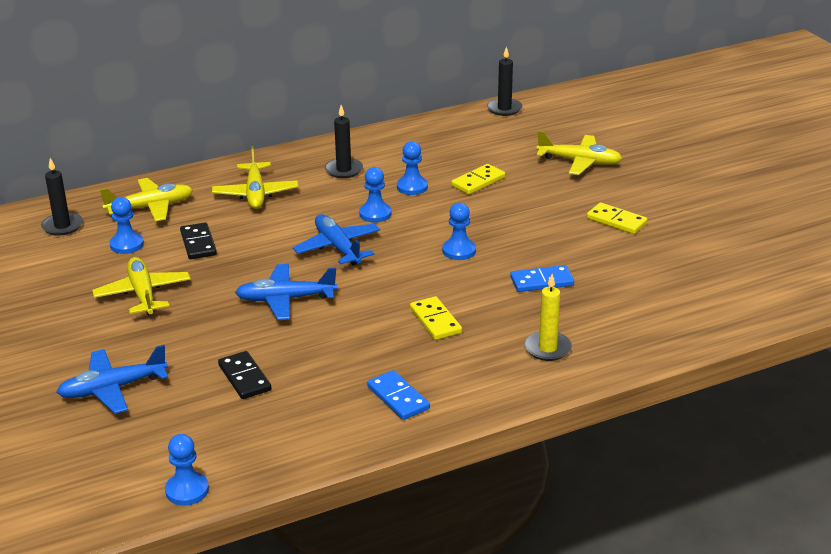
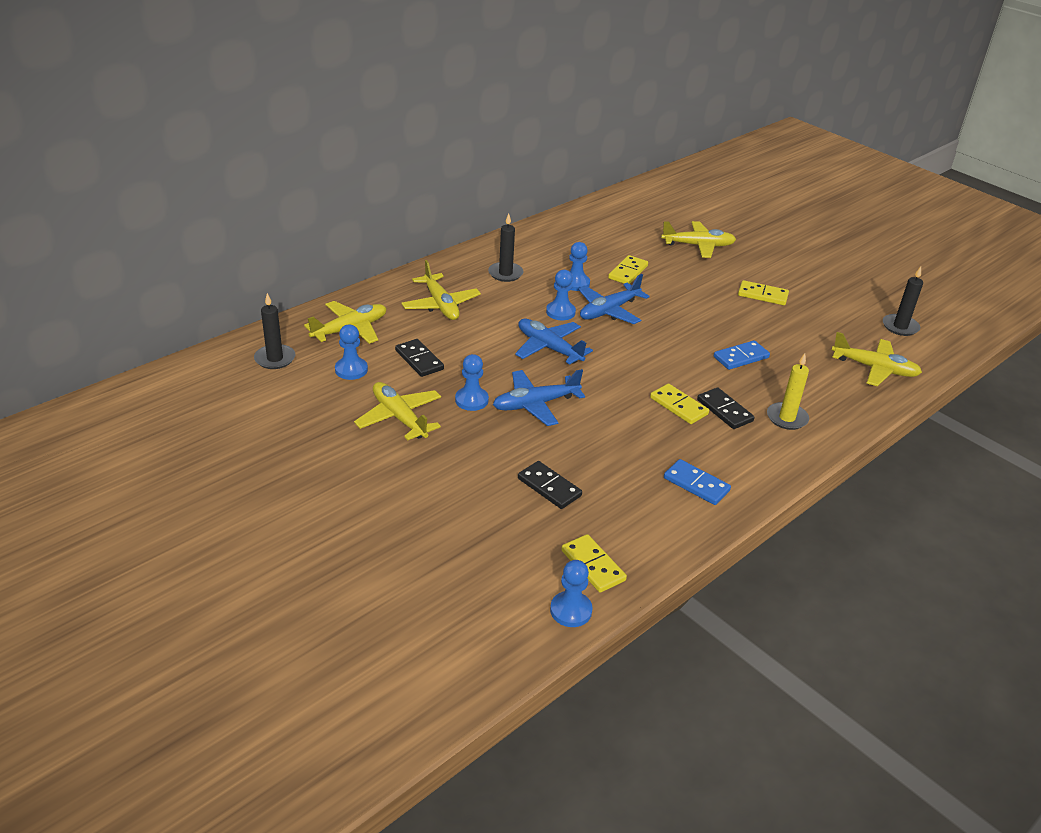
camera: 20 degrees left, 5 degrees up
blue plane [56,345,168,414] -> blue plane moved to [578,274,649,324]
blue pawn [442,203,476,260] -> blue pawn moved to [455,354,489,411]
black candle [487,46,522,116] -> black candle moved to [883,267,923,336]
none -> yellow domino [561,534,627,593]
none -> black domino [697,388,755,429]
none -> yellow plane [832,332,922,386]

